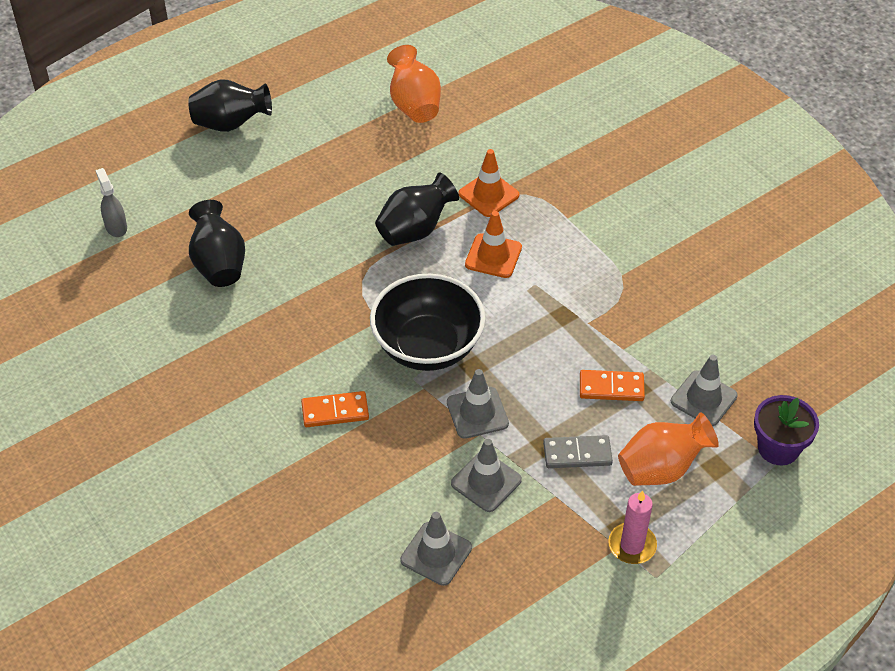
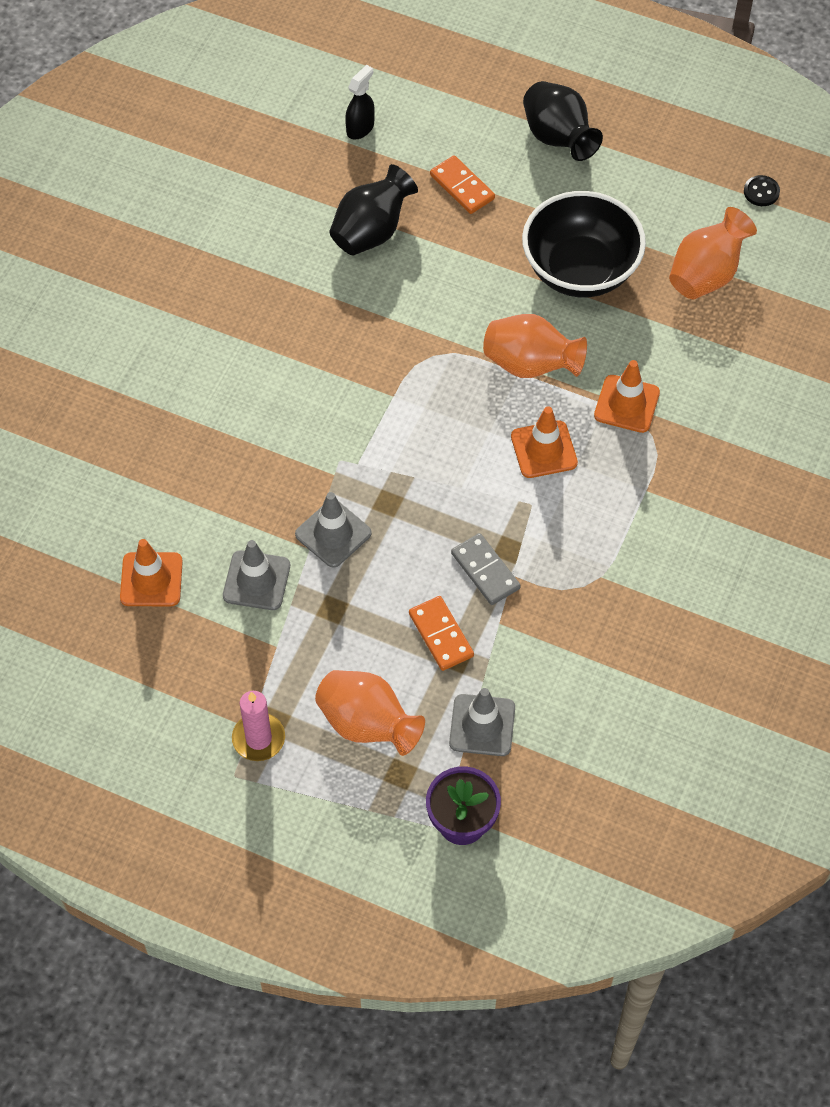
camera: 60 degrees right, 10 degrees up
grey spray bottle [95,168,127,237] -> black spray bottle [345,65,375,140]
orange domino [301,391,369,427] -> orange domino moved to [430,155,495,214]
black bowl [370,274,485,371] -> black bowl moved to [522,191,646,297]
black vase [375,172,459,246] -> orange vase [483,314,587,378]
grey traffic cone [400,512,472,586] -> orange traffic cone [120,539,183,606]
grey domino [543,435,613,468] -> grey domino moved to [451,533,521,605]
none -> black button [744,175,780,206]

